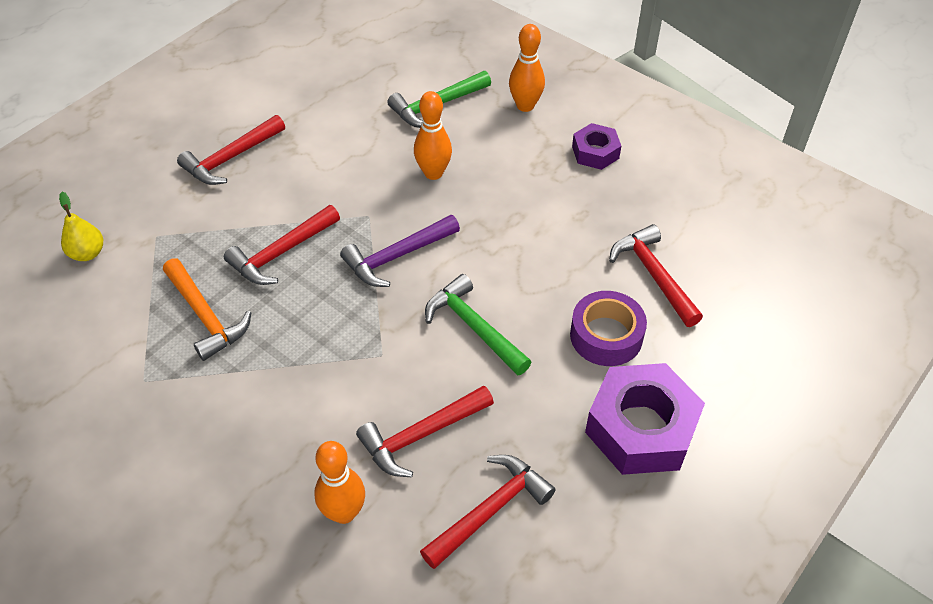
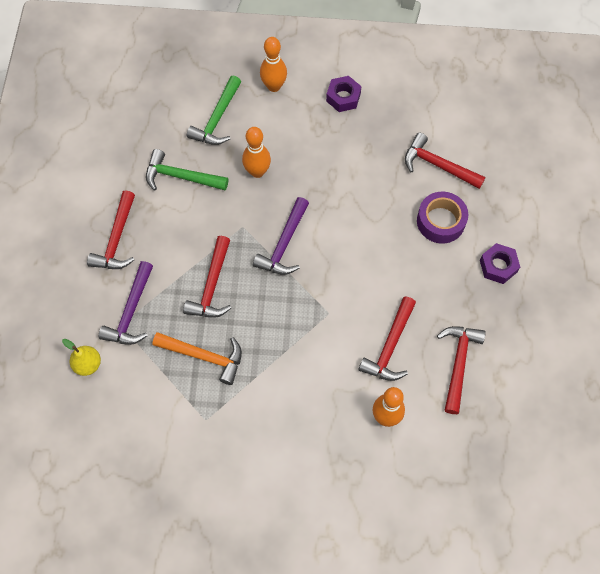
camera: 35 degrees left, 15 degrees up
green hammer [425,274,531,376] -> green hammer moved to [146,149,229,191]
purple nut [585,363,705,475] -> purple nut [480,243,520,284], size x0.54
none -> purple hammer [99,261,153,345]

